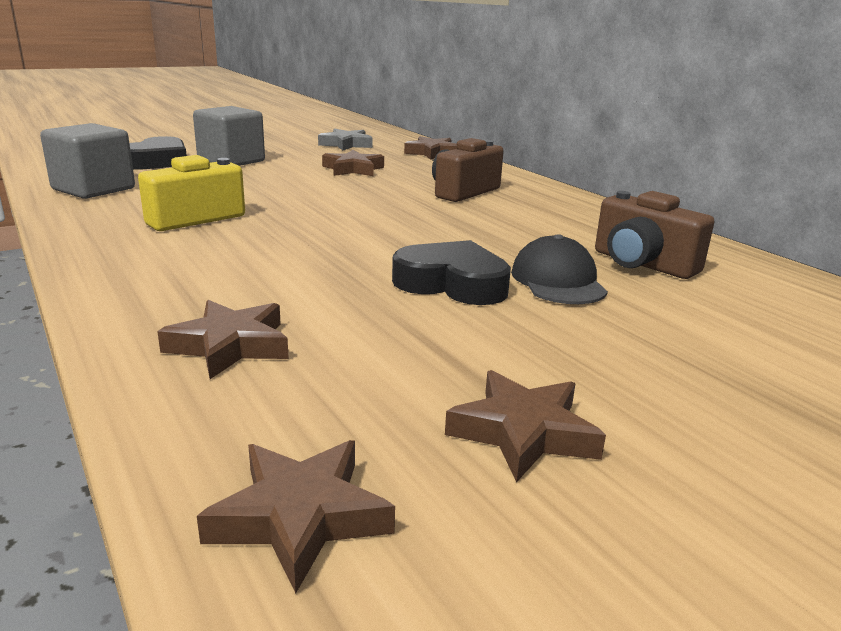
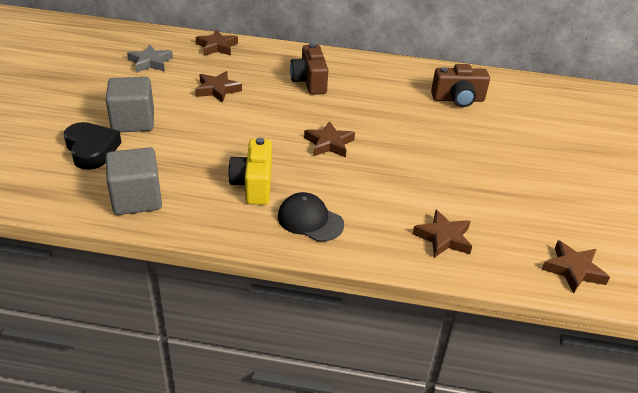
camera: 50 degrees left, 15 degrees up
black heart [392,240,511,305] -> none
brown star [445,370,606,483] -> brown star moved to [304,121,355,157]
black cap [511,234,608,304] -> black cap moved to [278,192,344,242]

